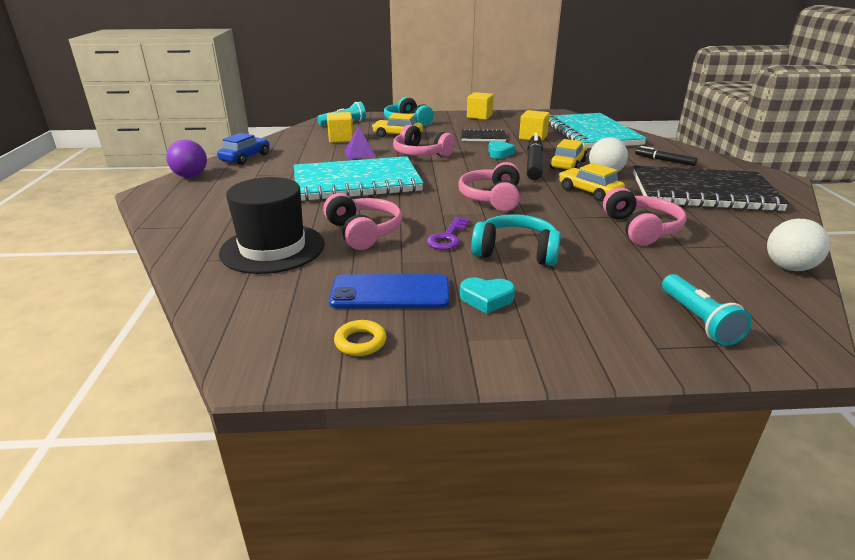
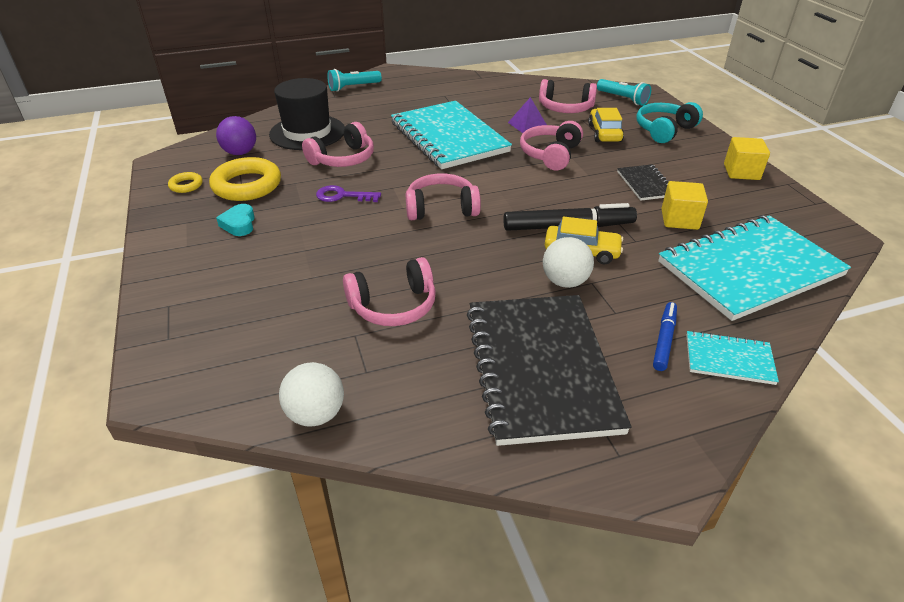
camera: 75 degrees right, 10 degrees up
purple ball [166,139,207,178] -> purple ball moved to [216,116,256,155]
blue car [217,133,270,165] -> none
yellow cube [327,112,353,143] -> pink headphones [539,79,597,113]
blue phone [329,274,450,308] -> yellow ring [209,157,281,201]
turquoise headphones [471,214,561,266] -> none
turquoise heart [488,141,515,159] -> none
yellow car [559,163,625,202] -> none
black marker [635,146,697,166] -> blue marker [653,302,677,371]
turquoise flashlight [662,274,752,346] -> turquoise flashlight moved to [327,69,382,92]
none -> turquoise notebook [686,330,779,385]

